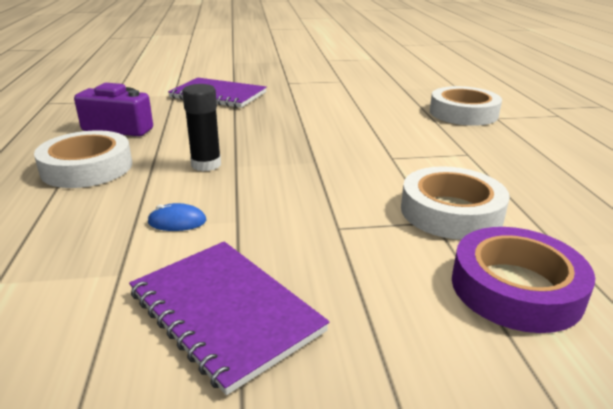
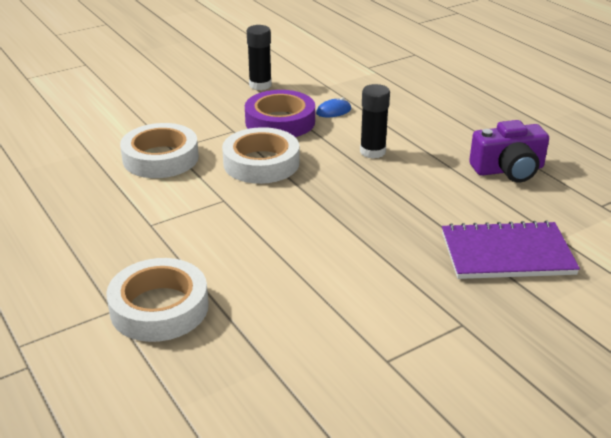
camera: 155 degrees right, 5 degrees up
white tape [34,130,132,188] -> white tape moved to [222,127,299,184]
purple notebook [129,241,329,395] -> black glue stick [247,25,272,90]
purple tape [452,227,595,333] -> purple tape moved to [245,90,315,137]

